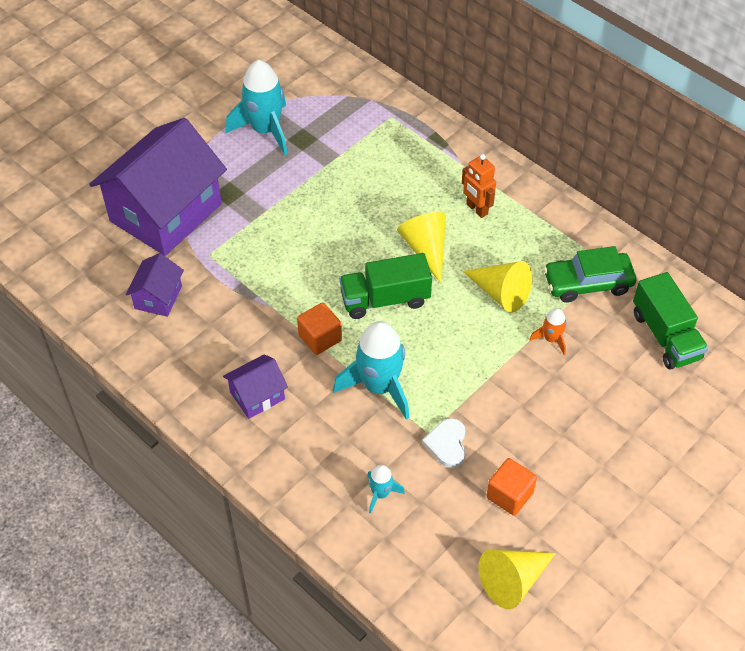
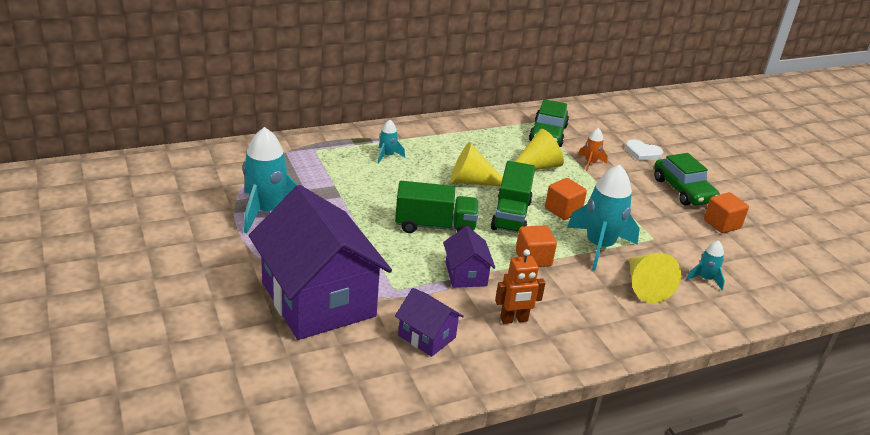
camera: 70 degrees left, 20 degrees down
purple house [223,354,288,419] -> purple house moved to [443,226,495,288]
white heart [422,418,466,468] -> white heart moved to [625,139,663,161]
orange robot [462,154,496,218] -> orange robot moved to [495,249,545,324]
yellow cone [479,549,556,609] -> yellow cone moved to [629,253,681,303]
green truck [633,272,708,369] -> green truck moved to [395,181,478,233]
none -> turquoise rocket [378,120,405,164]
none -> orange cube [545,178,587,220]
none -> green car [654,153,720,206]

